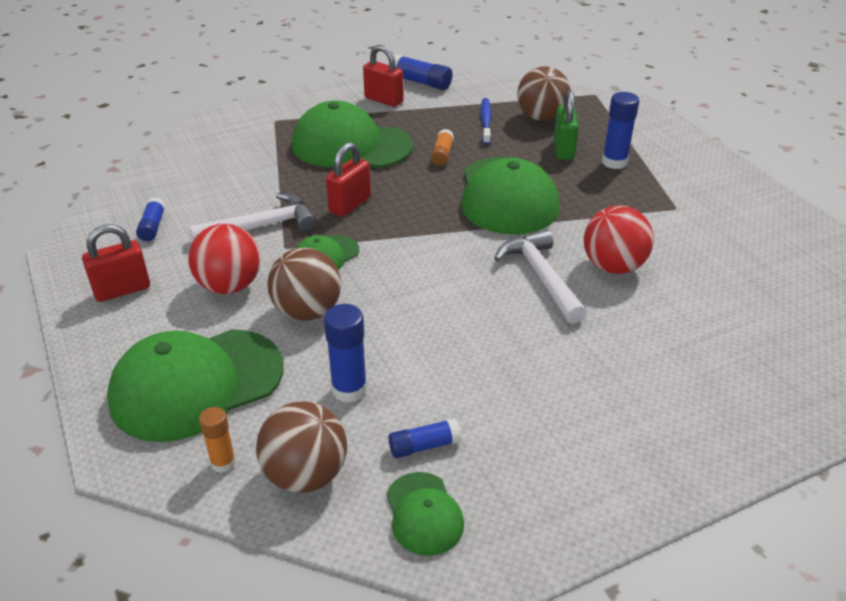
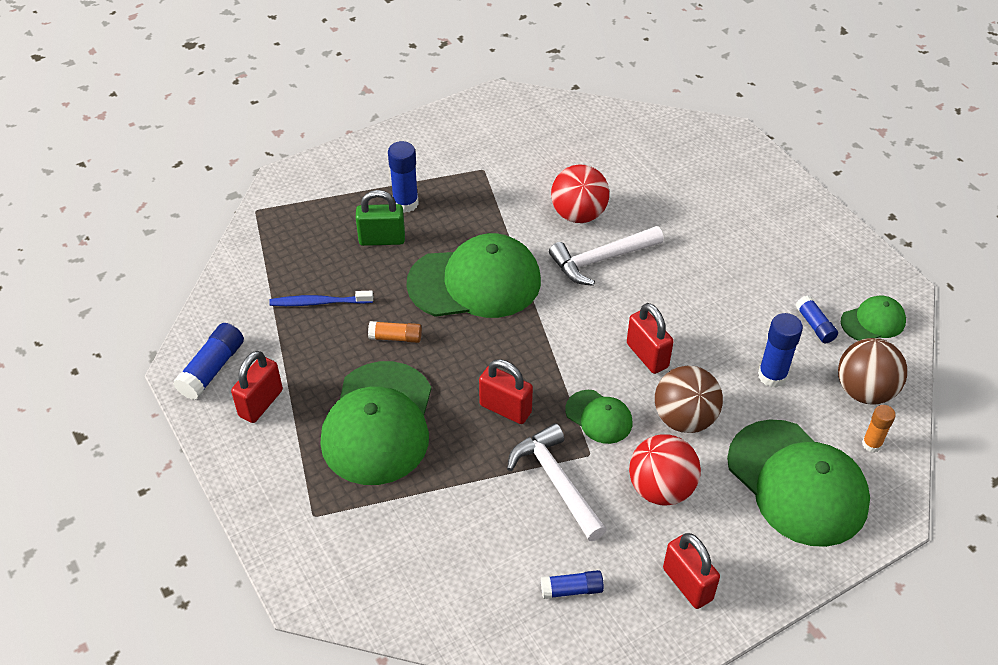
camera: 95 degrees left, 10 degrees up
brown ball [517,66,571,121] -> none
none -> red padlock [627,303,674,374]

